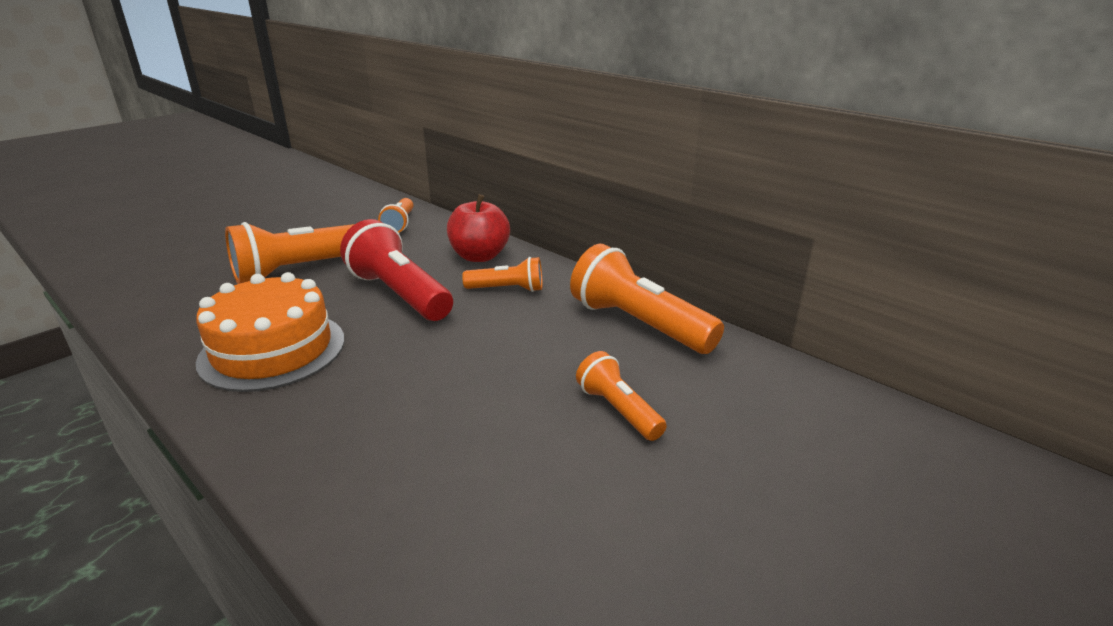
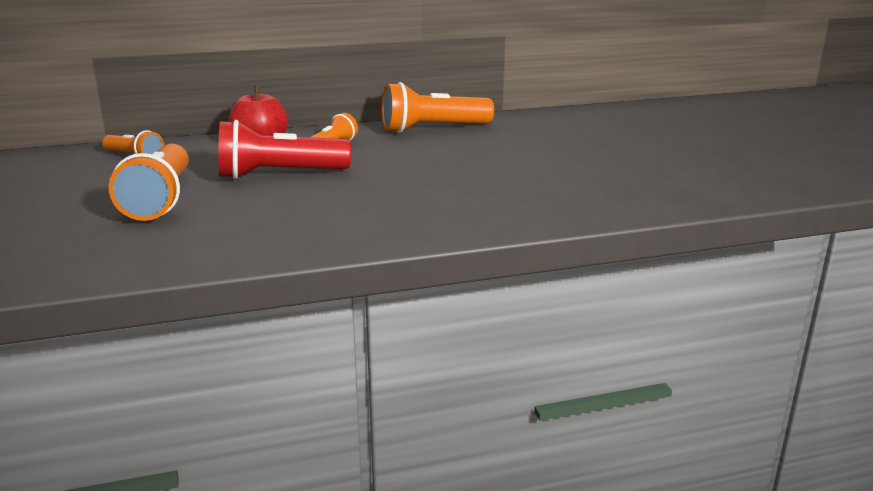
camera: 60 degrees left, 5 degrees down
orange cake [196,272,345,392] -> none
orange flashlight [576,351,667,441] -> none

